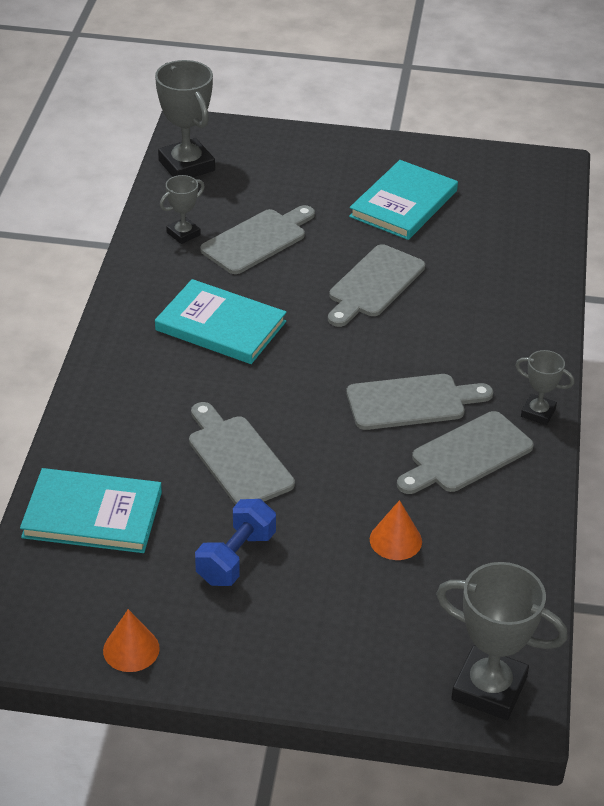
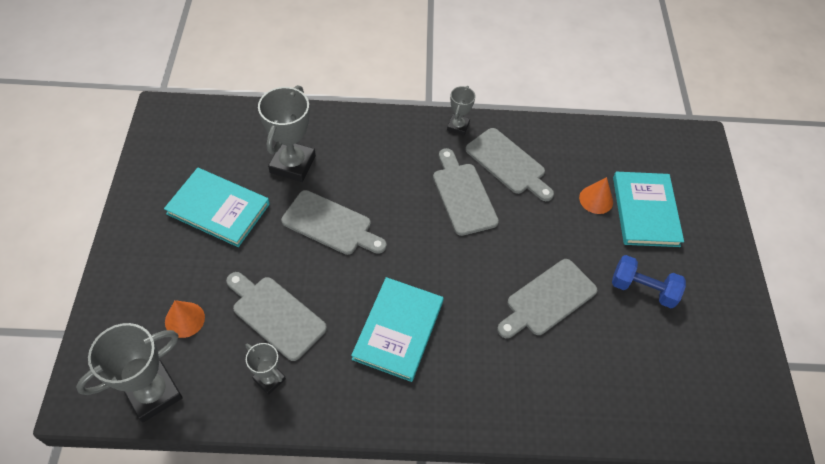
camera: 100 degrees left, 15 degrees up
turquoise book [20,468,162,553] -> turquoise book moved to [613,172,684,247]
orange cone [103,609,160,672] -> orange cone moved to [165,300,205,338]
grey trophy [436,562,568,720] -> grey trophy moved to [258,85,316,182]

